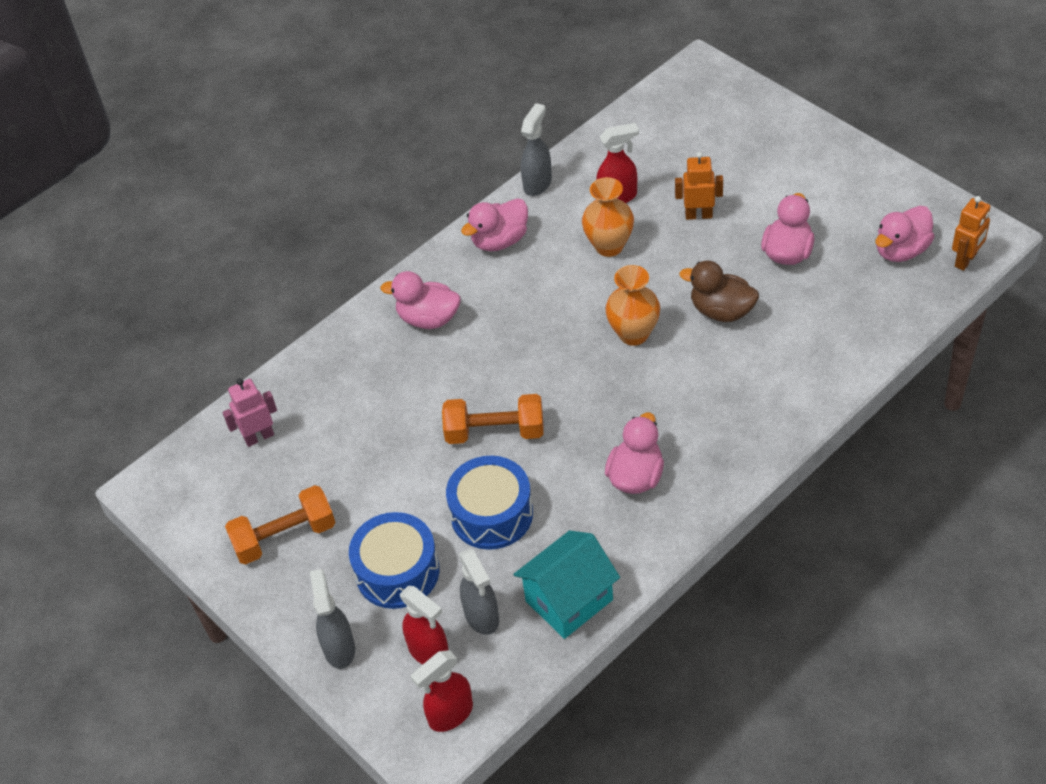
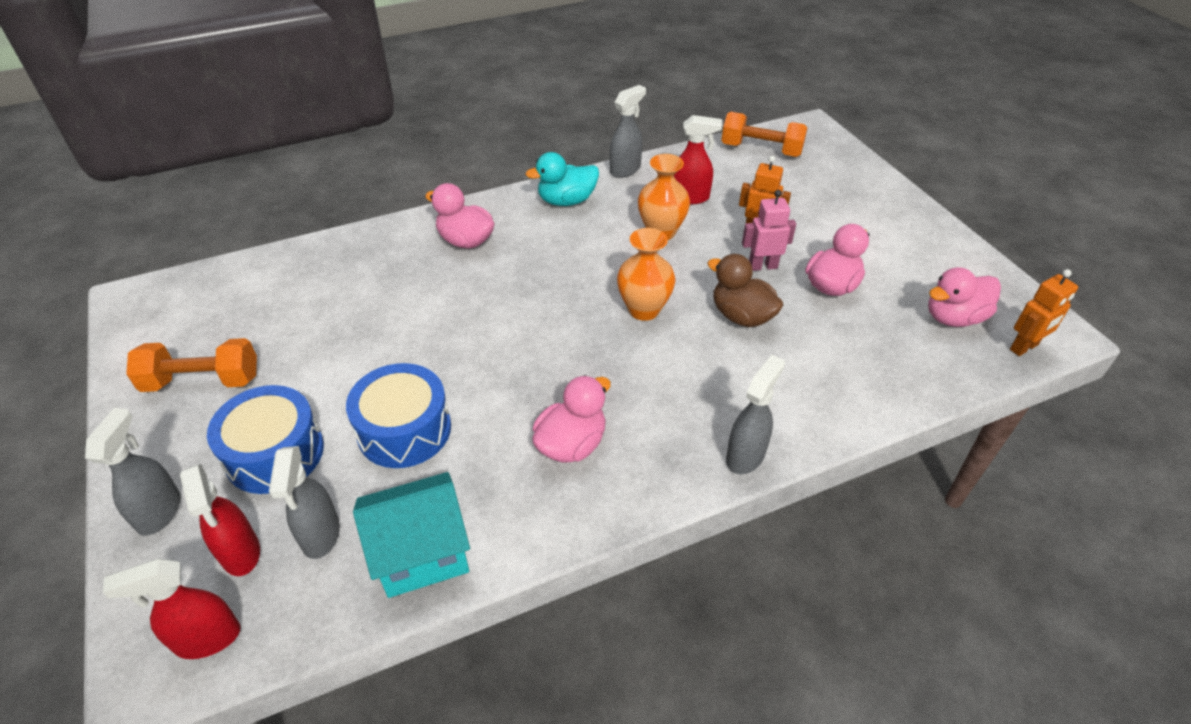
camera: 15 degrees right, 5 degrees down
pink robot [222,378,277,447] -> pink robot moved to [742,190,796,271]
orange dumbbell [442,394,544,444] -> orange dumbbell moved to [721,112,808,157]
pink duck [461,198,528,251] -> turquoise duck [525,152,599,206]
none -> grey spray bottle [726,355,785,474]

